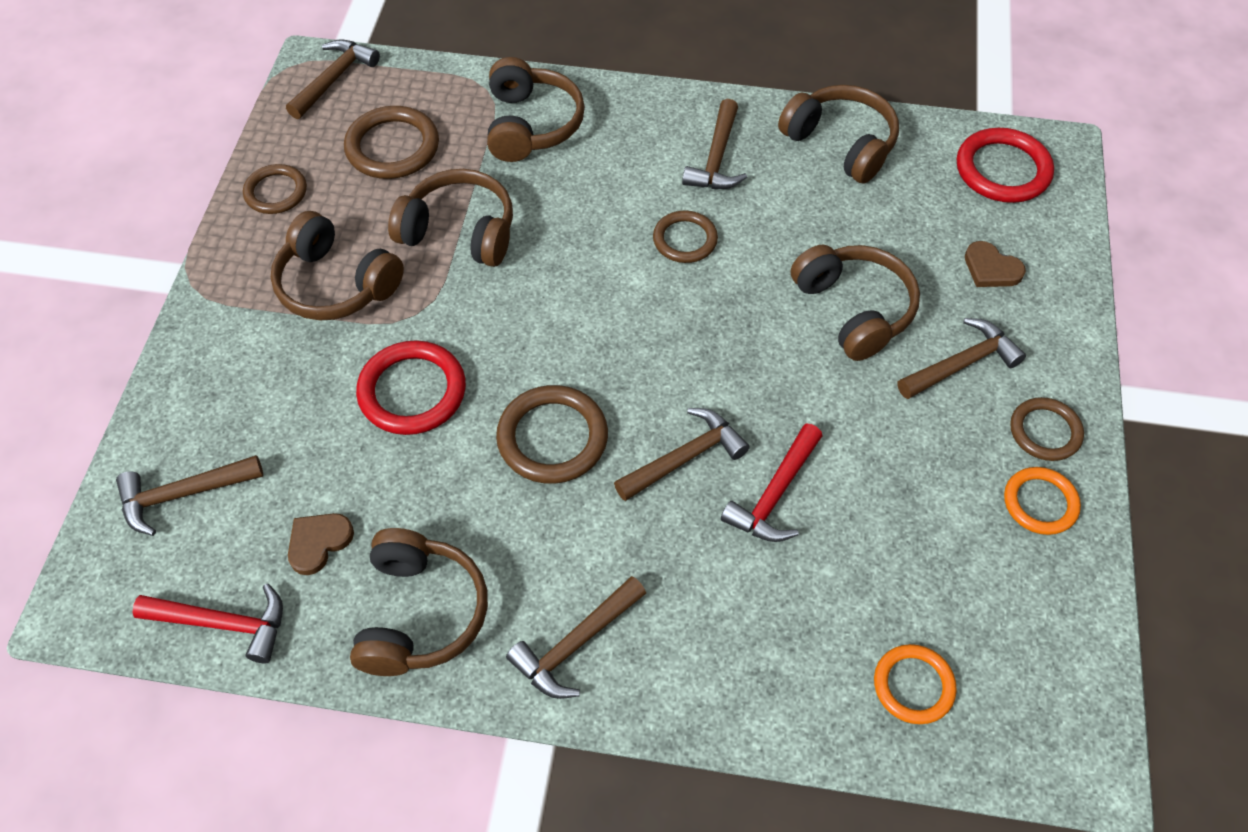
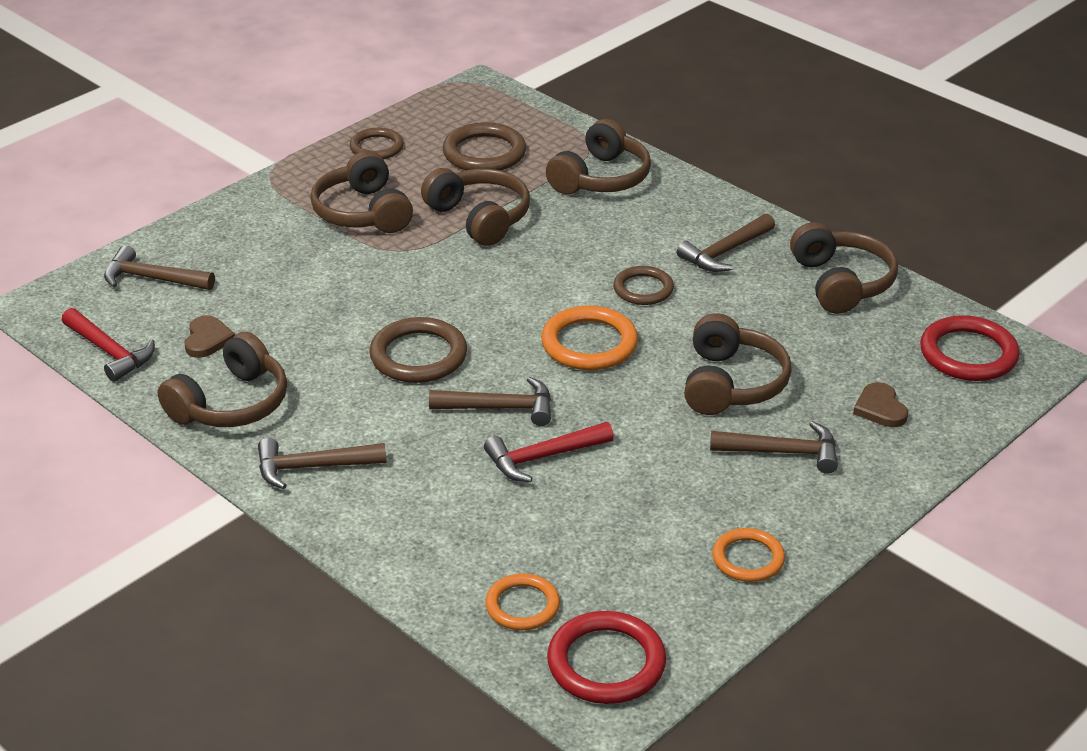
camera: 35 degrees right, 20 degrees down
brown hammer [286,39,380,119] -> none
brown heart [288,513,354,575] -> brown heart turned 105 degrees clockwise [185,315,235,358]
red ring [356,340,466,435] -> red ring moved to [547,611,666,704]
brown ring [1010,397,1084,461] -> none
none -> orange ring [541,306,638,370]

